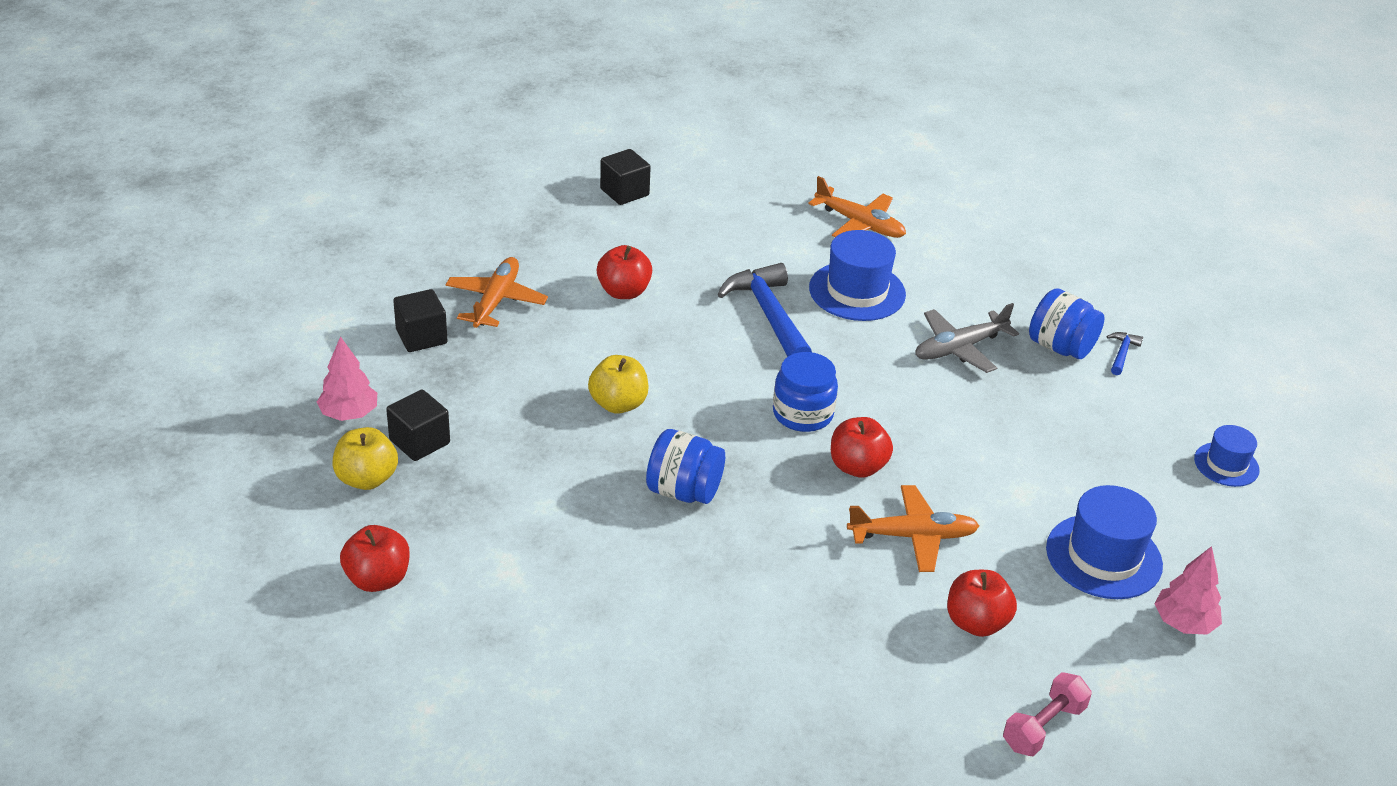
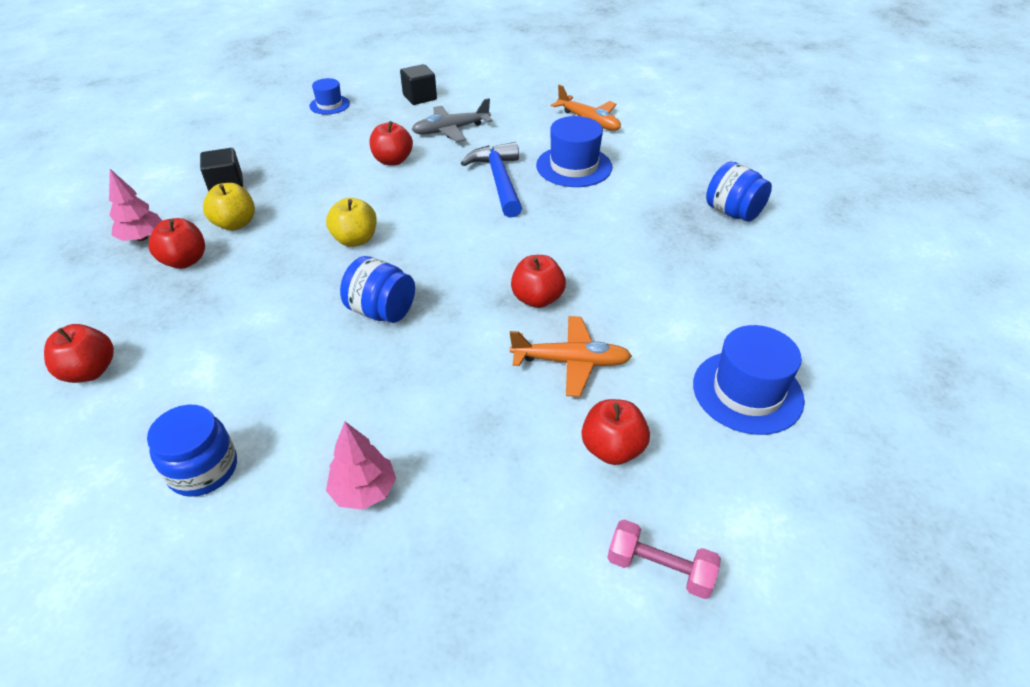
camera: 10 degrees right, 5 degrees up
yellow apple [333,427,398,490] -> yellow apple moved to [203,183,255,231]
black cube [386,389,450,461] -> red apple [149,218,205,269]
orange plane [445,257,548,328] -> none
blue jar [773,352,838,432] -> blue jar moved to [147,405,237,497]
grey plane [915,303,1019,373] -> grey plane moved to [412,98,493,142]
pink dumbbell [1003,672,1092,756] -> pink dumbbell turned 60 degrees clockwise [607,519,721,599]
blue hammer [1107,332,1143,375] -> none
pink tree [1155,546,1222,635] -> pink tree moved to [326,422,396,510]
blue hat [1194,425,1260,487] -> blue hat moved to [309,78,350,115]

